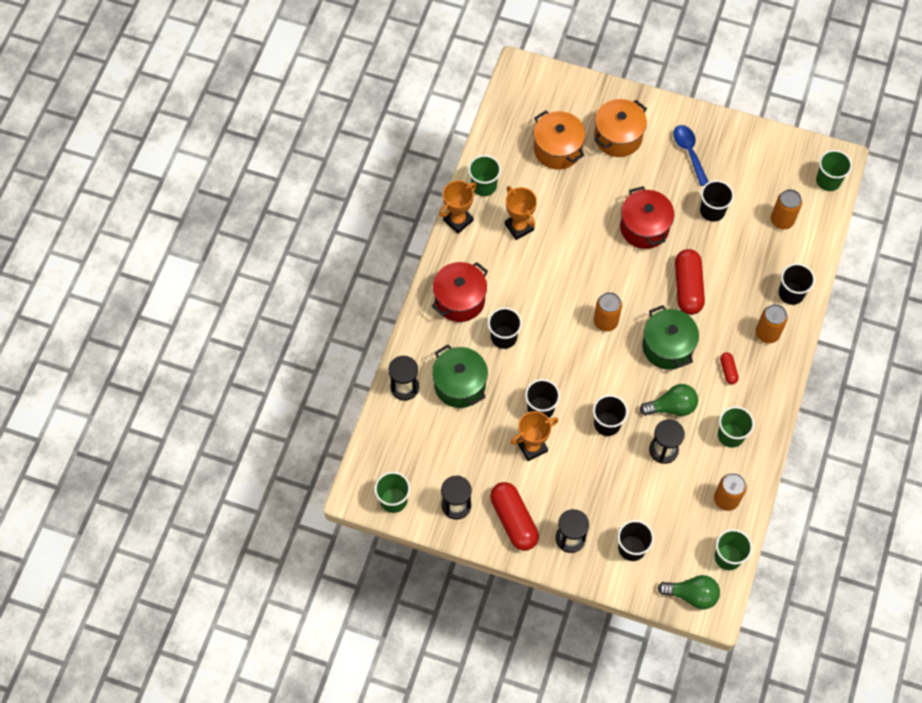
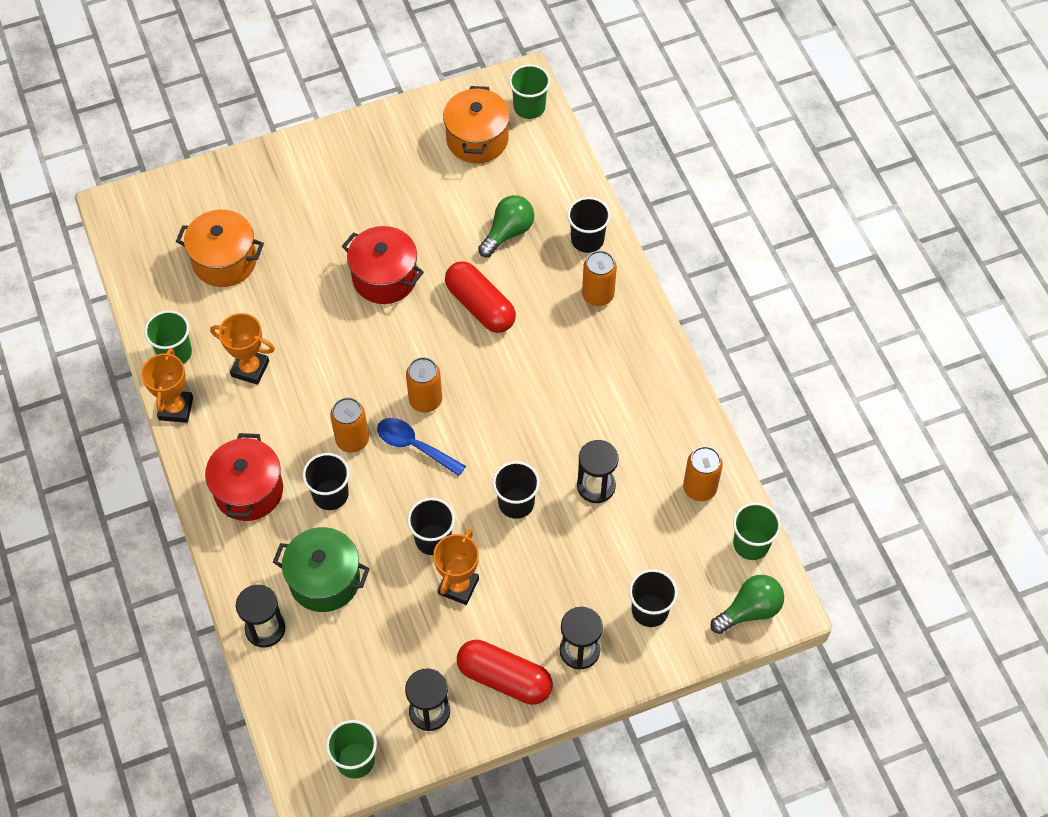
camera: 40 degrees left, 5 degrees down
orange pot [594,99,647,157] -> orange pot moved to [443,86,510,163]
green light bulb [640,384,698,416] -> green light bulb moved to [478,195,534,257]
green pot [642,305,699,370] -> none
blue spoon [673,125,708,186] -> blue spoon moved to [377,418,466,476]
black cup [700,180,734,222] -> none
green cup [718,406,754,448] -> none
red capsule [720,352,739,384] -> none
orange can [771,189,802,229] -> orange can moved to [330,397,369,453]

